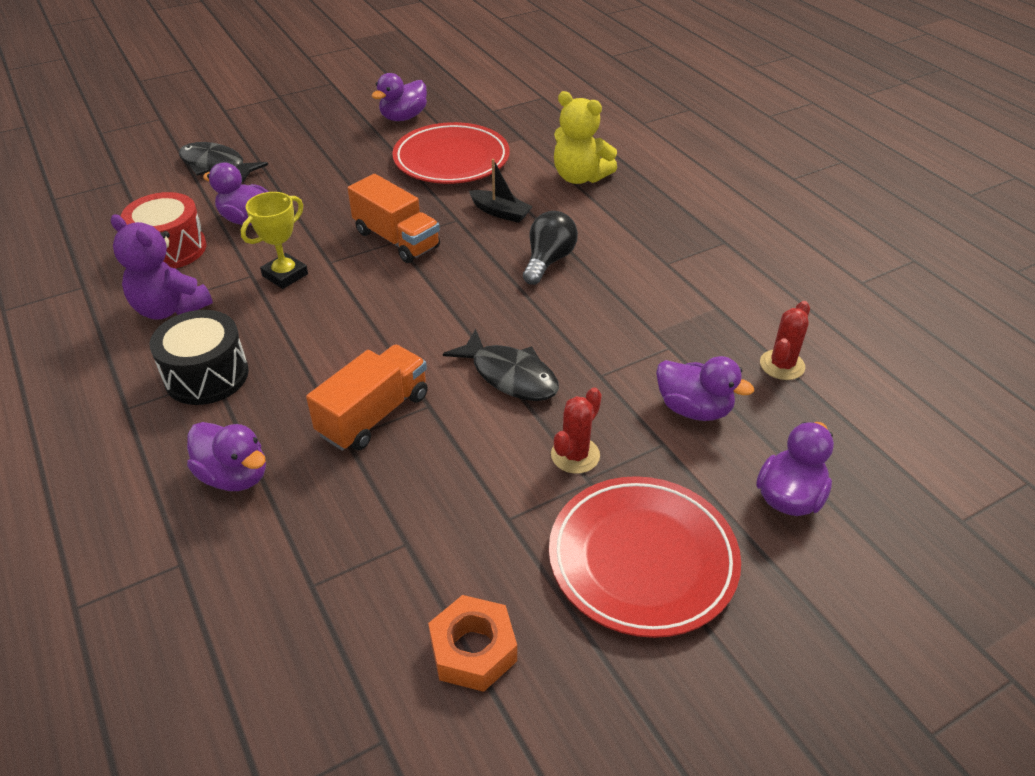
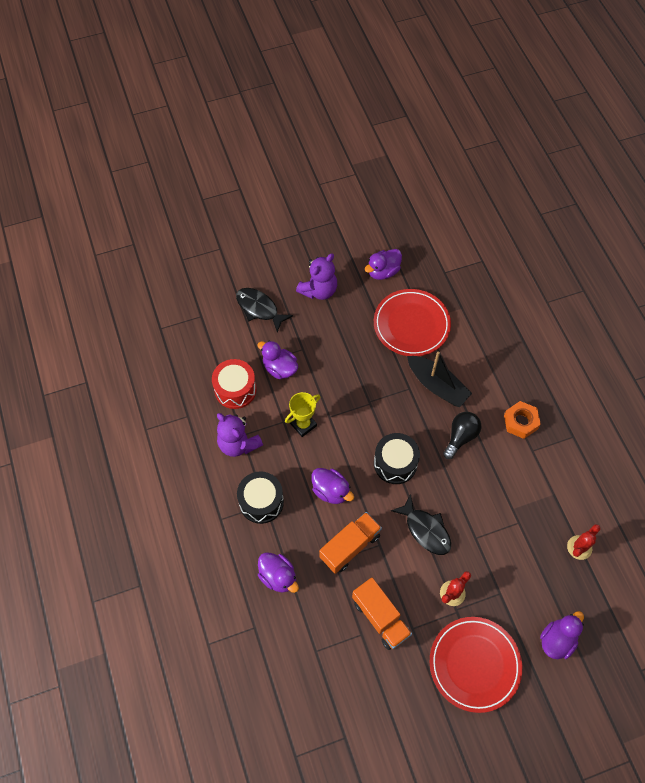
camera: 10 degrees right, 20 degrees up
orange truck [347,174,440,263] -> orange truck moved to [352,578,412,650]
orange nut [428,595,517,692] -> orange nut moved to [504,401,541,439]
black boat [469,159,533,223] -> black boat [407,352,472,407], size x1.67
yellow teddy bear [554,91,617,184] -> none
purple duck [656,356,754,421] -> purple duck moved to [312,468,354,504]
none -> purple teddy bear [296,253,337,300]
none -> black drum [374,433,420,484]

